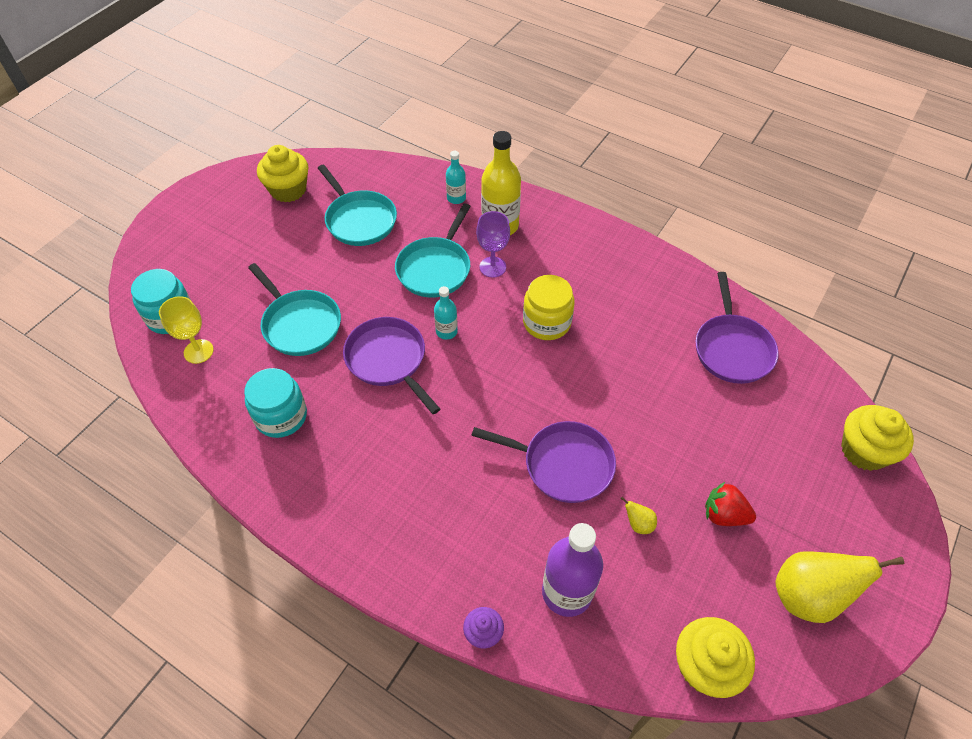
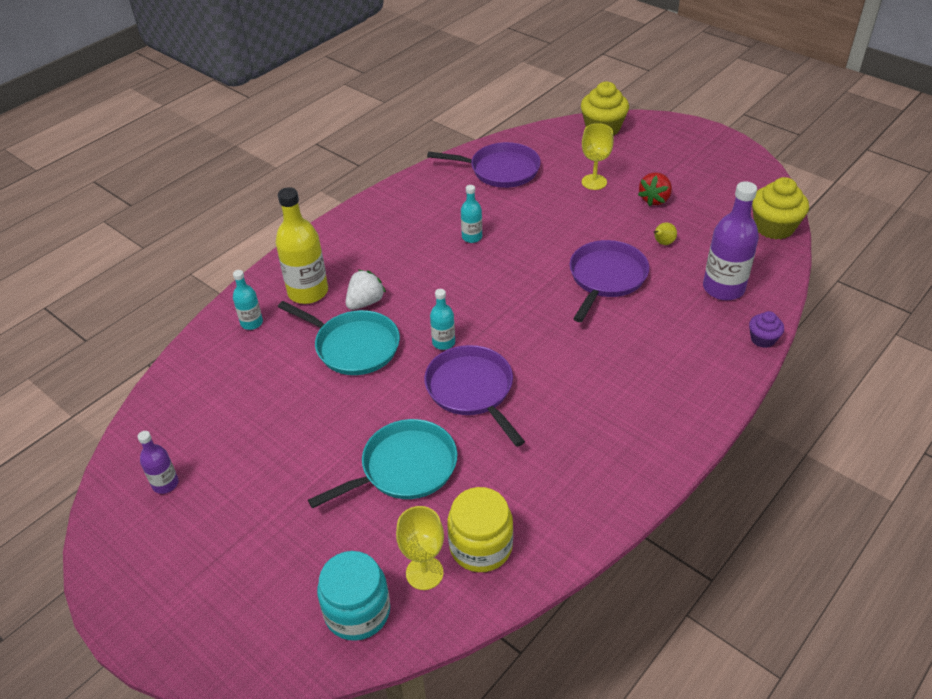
camera: 80 degrees left, 10 degrees down
turquoise jar [244,368,307,438] -> none
yellow cupcake [257,145,308,202] -> purple bottle [138,431,179,494]
turquoise pan [318,165,397,246] -> none
purple pan [343,317,440,414] -> purple pan turned 90 degrees clockwise [424,345,525,447]
purple goblet [476,211,510,278] -> white strawberry [346,270,386,310]
yellow jar [523,275,575,340] -> yellow jar moved to [447,487,513,572]
yellow pear [776,551,904,623] -> none
none -> turquoise bottle [461,185,482,243]
none -> yellow goblet [582,123,614,190]

